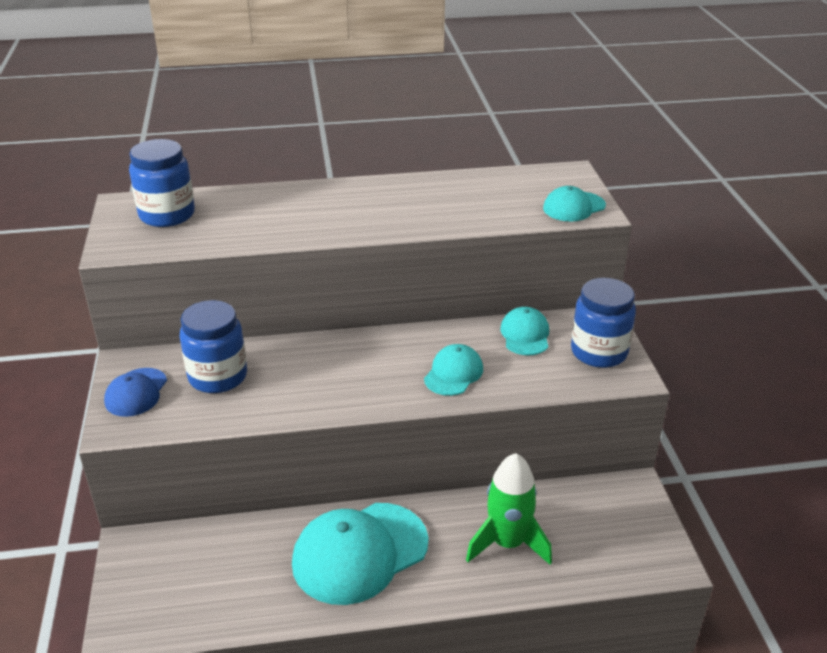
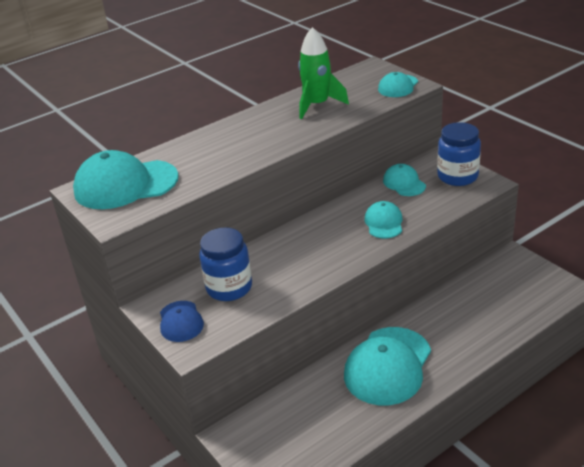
camera: 25 degrees left, 0 degrees up
blue jar [129,139,195,227] -> turquoise cap [73,150,179,209]
green rocket [466,453,552,565] -> green rocket moved to [298,27,349,119]

